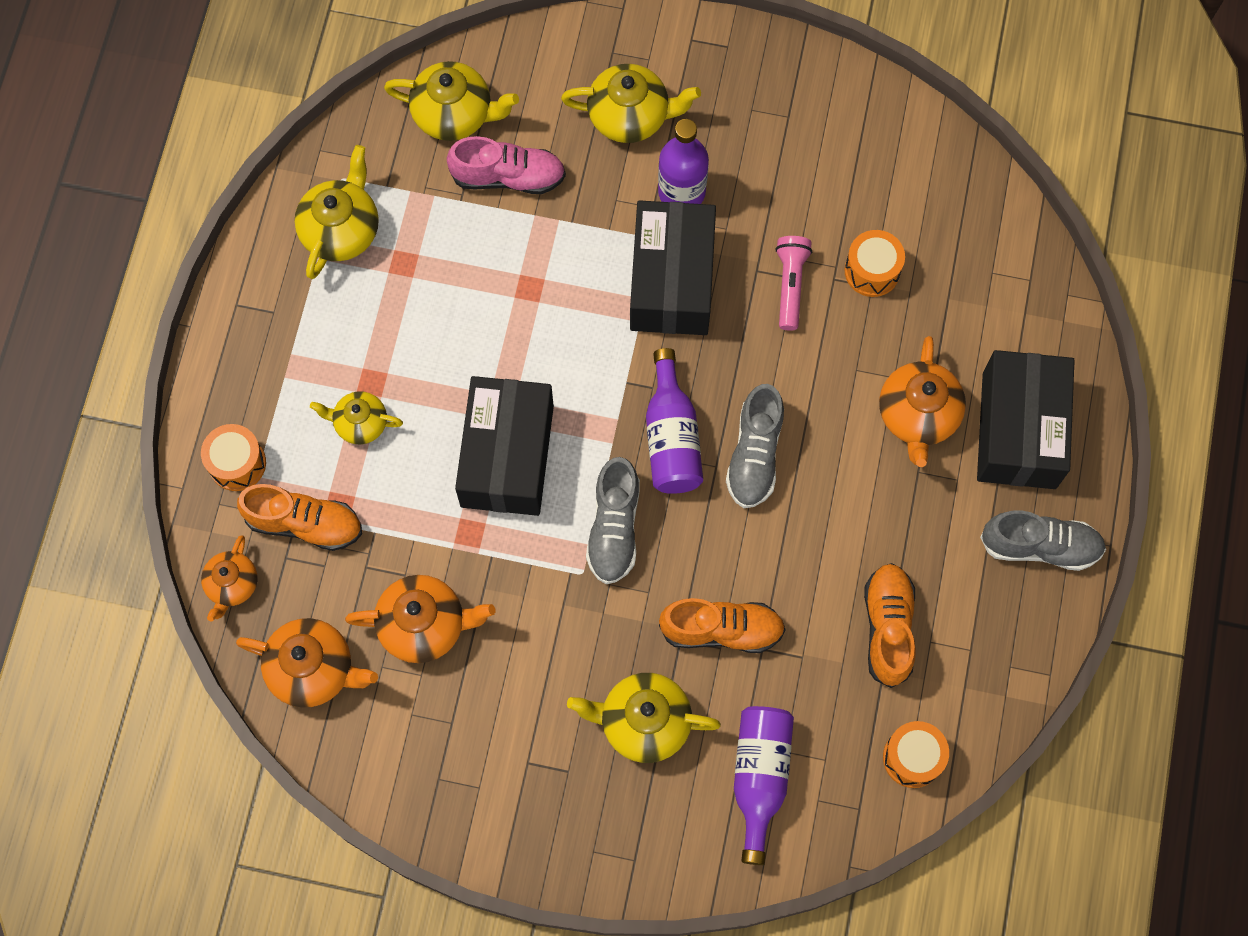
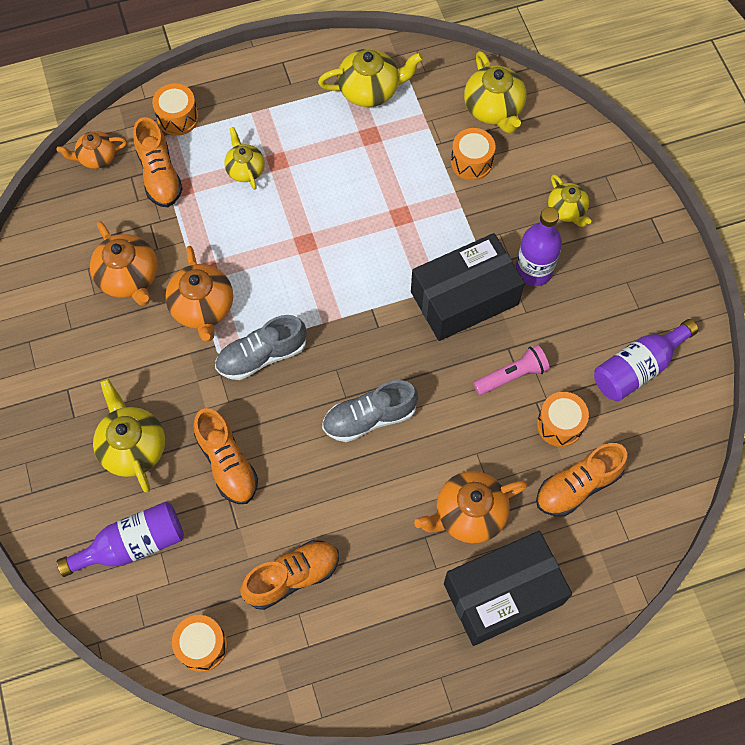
camera: 60 degrees right, 5 degrees down
orange teapot [236,618,378,708] -> orange teapot moved to [165,246,233,342]
pink shoe [447,136,566,194] -> orange drum [451,128,495,180]
black box [455,376,554,516] -> none
yellow teapot [561,64,701,143] -> yellow teapot [548,174,591,227], size x0.63
purple bottle [646,348,703,494] -> purple bottle moved to [594,319,698,401]
grey shoe [980,510,1106,571] -> none
none -> orange shoe [536,443,628,516]

